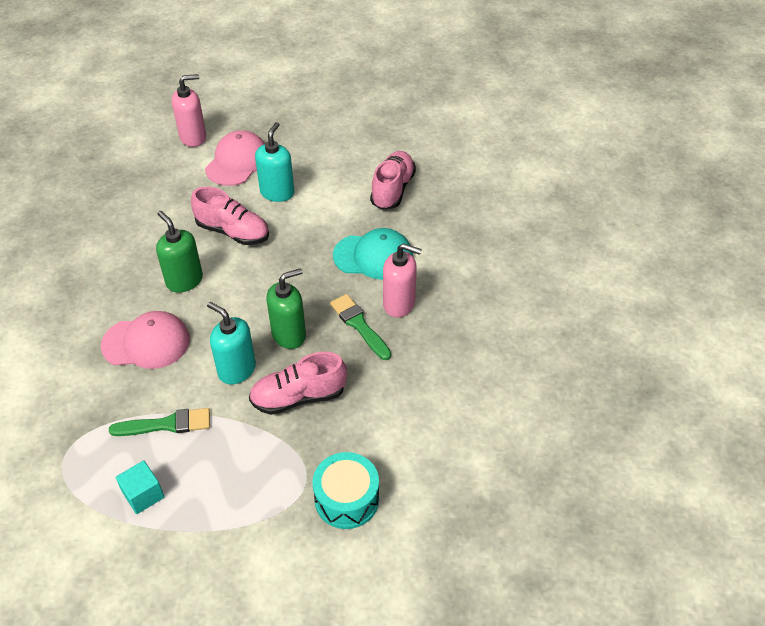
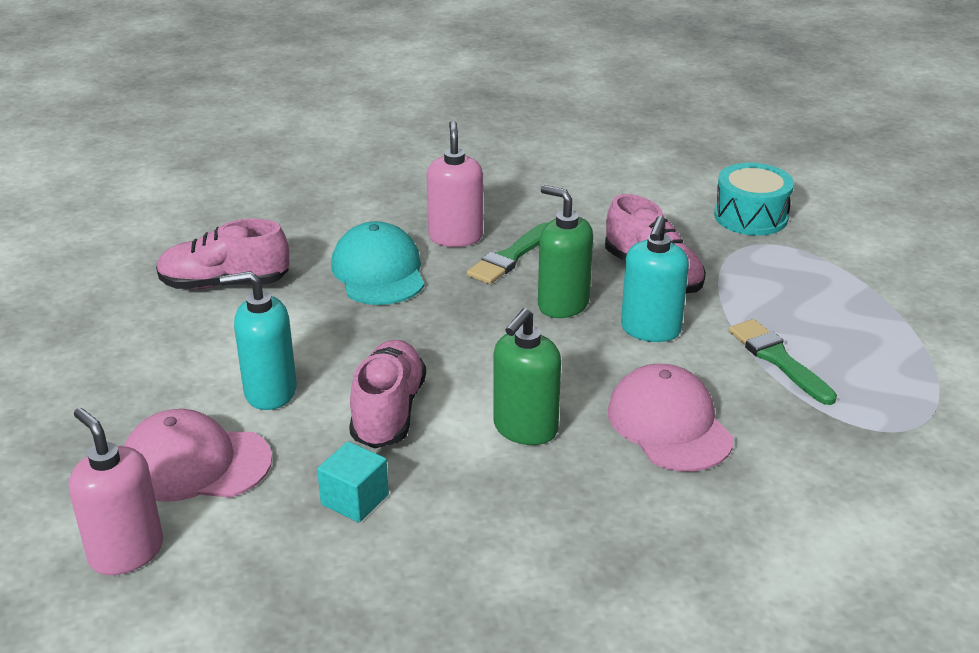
camera: 110 degrees left, 15 degrees down
turquoise cube [116,461,164,514] -> turquoise cube moved to [317,441,389,522]

